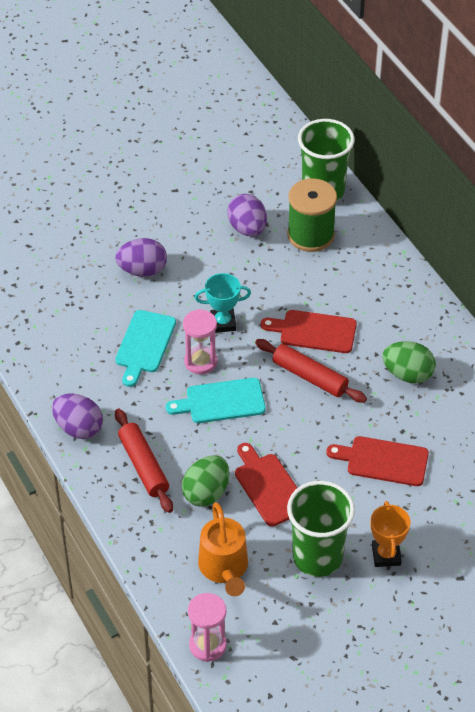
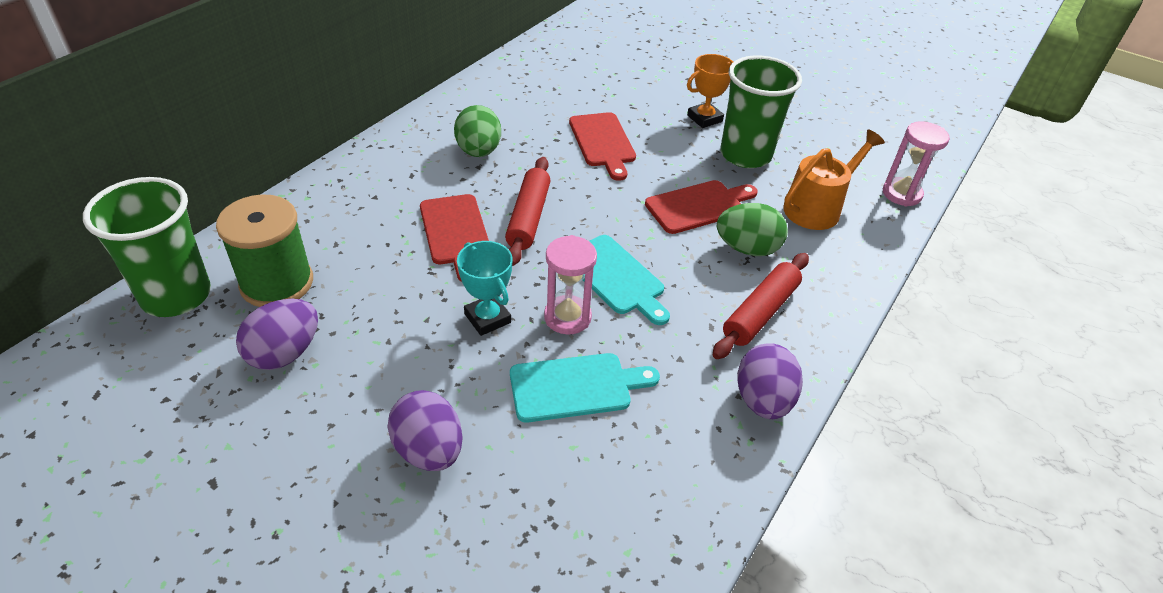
camera: 120 degrees left, 5 degrees down
red cutting board [235,443,297,526] -> red cutting board turned 150 degrees counterclockwise [645,180,758,234]

